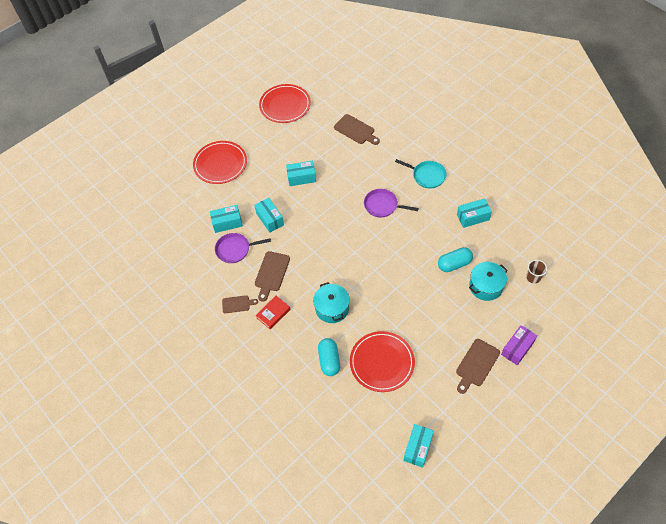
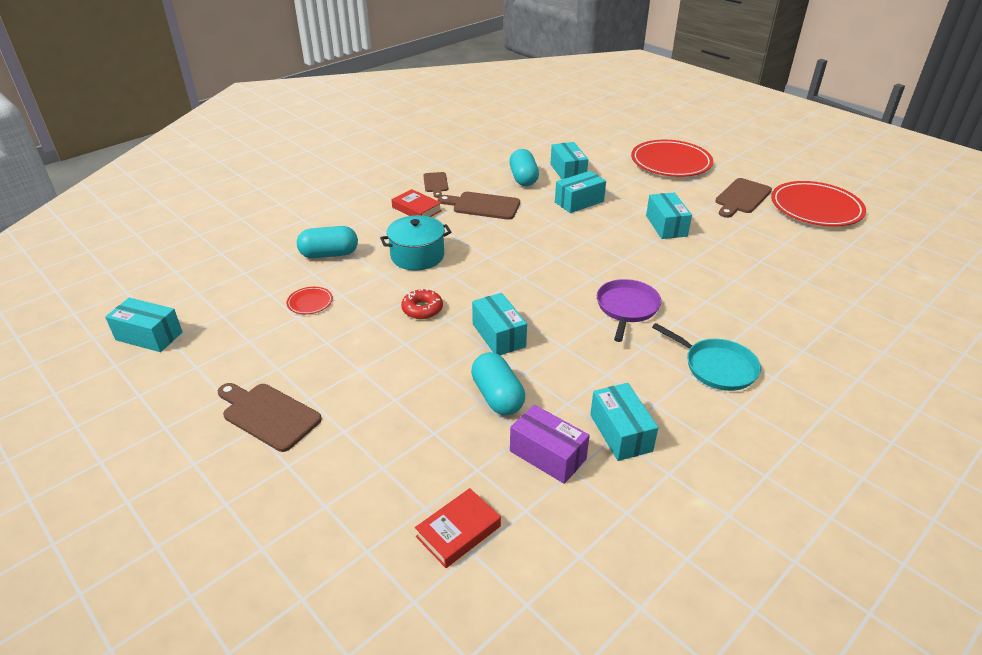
camera: 85 degrees right, 20 degrees down
purple pan [215,233,271,263] -> turquoise capsule [509,149,539,186]
brown cutting board [334,114,380,145] -> brown cutting board moved to [715,178,772,218]
red plate [350,331,415,392] -> red plate [287,287,333,314], size x0.42
turquoise pan [395,159,447,188] -> turquoise pan turned 75 degrees counterclockwise [652,323,761,391]
turquoise pot [469,262,508,301] -> none
purple box [501,325,537,365] -> purple box moved to [510,404,590,484]
brown cup [526,260,547,284] -> red book [415,488,501,568]
none -> red donut [401,288,443,319]
none -> turquoise box [472,293,527,355]

